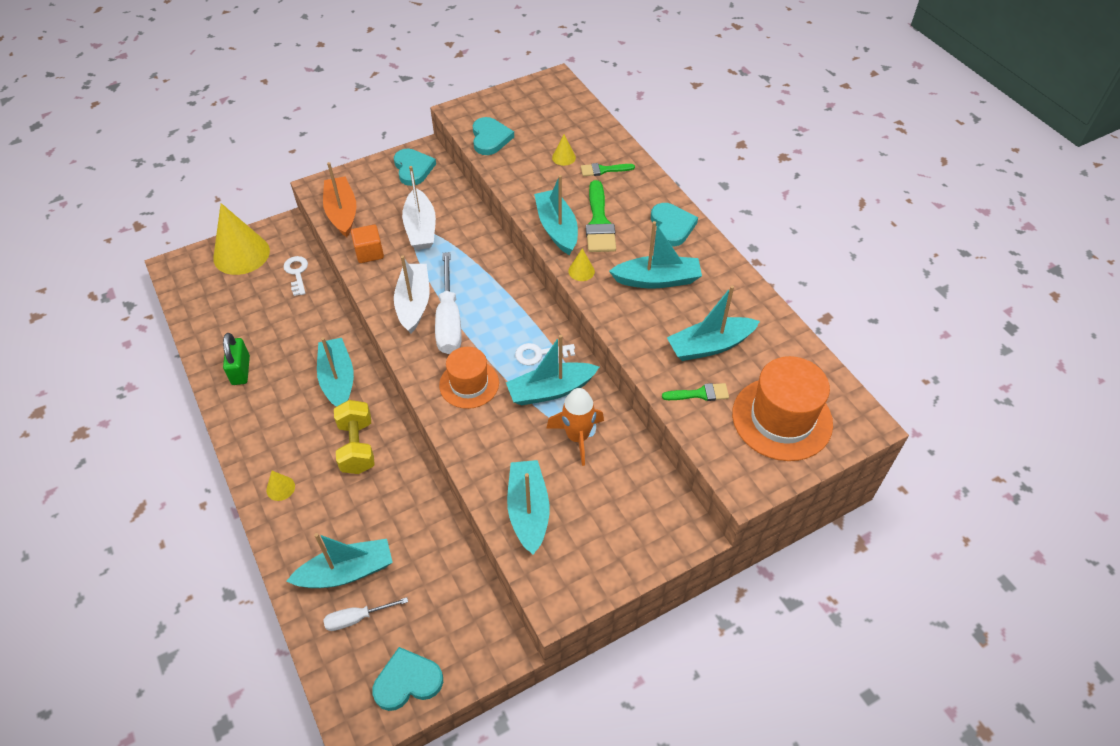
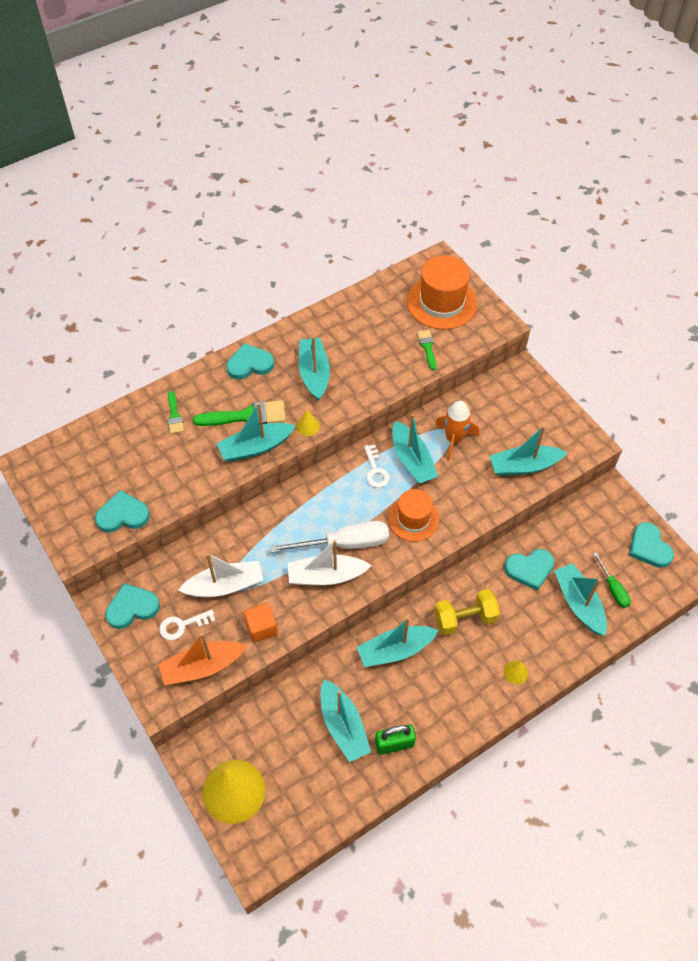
camera: 95 degrees left, 5 degrees up
white key [283,256,308,296] -> white key moved to [159,610,215,640]
white screwdriver [324,597,408,631] -> green screwdriver [593,552,631,608]
yellow cone [552,135,576,166] -> none
turquoise boat [667,285,760,361] -> turquoise boat moved to [321,679,371,762]
none -> turquoise heart [504,549,555,591]

